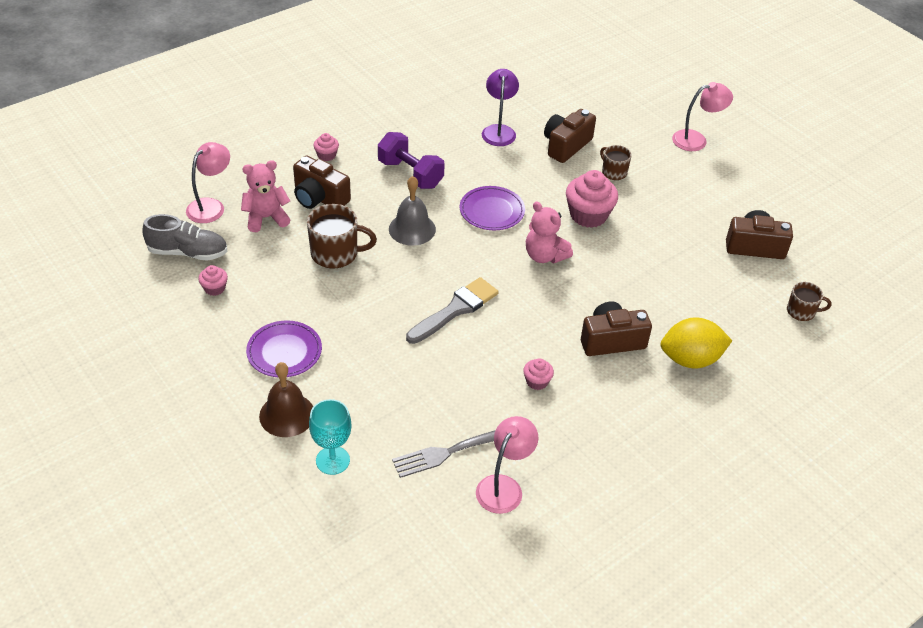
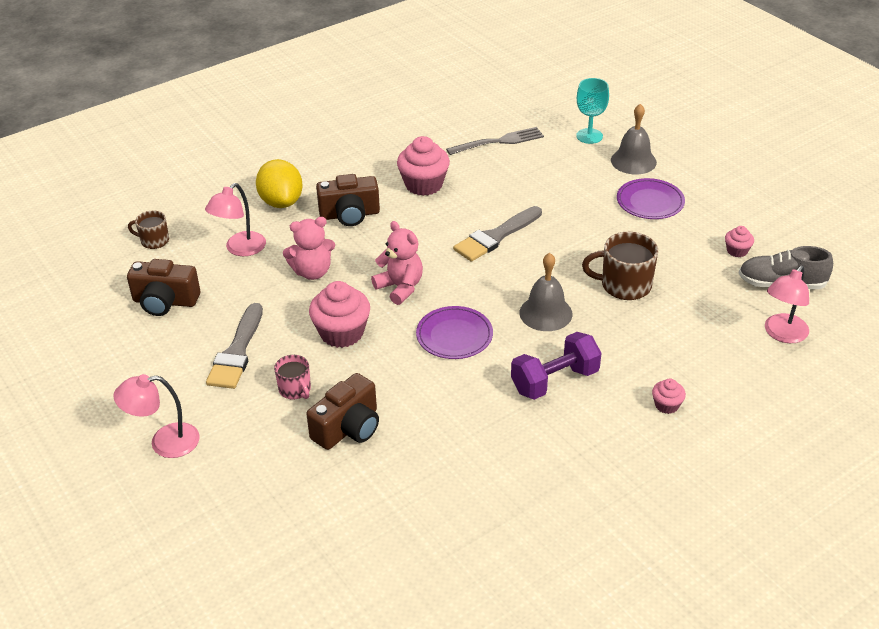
camera: 175 degrees left, 5 degrees down
pink teddy bear [241,160,290,232] -> pink teddy bear moved to [283,217,335,280]
brown bell [259,362,313,437] -> grey bell [611,104,657,175]
brown camera [293,156,351,209] -> none
purple dumbbell [378,132,445,189] -> purple dumbbell turned 75 degrees counterclockwise [511,332,601,400]
pink lamp [476,416,538,514] -> pink lamp moved to [205,183,266,256]
purple lamp [482,69,519,146] -> none
pink cupcake [523,358,554,390] -> pink cupcake [397,136,450,196], size x1.97
brown mug [600,145,632,180] -> pink mug [274,355,311,399]
yellow lemon [661,317,732,369] -> yellow lemon turned 75 degrees clockwise [256,159,303,208]
none -> grey brush [206,303,263,389]

